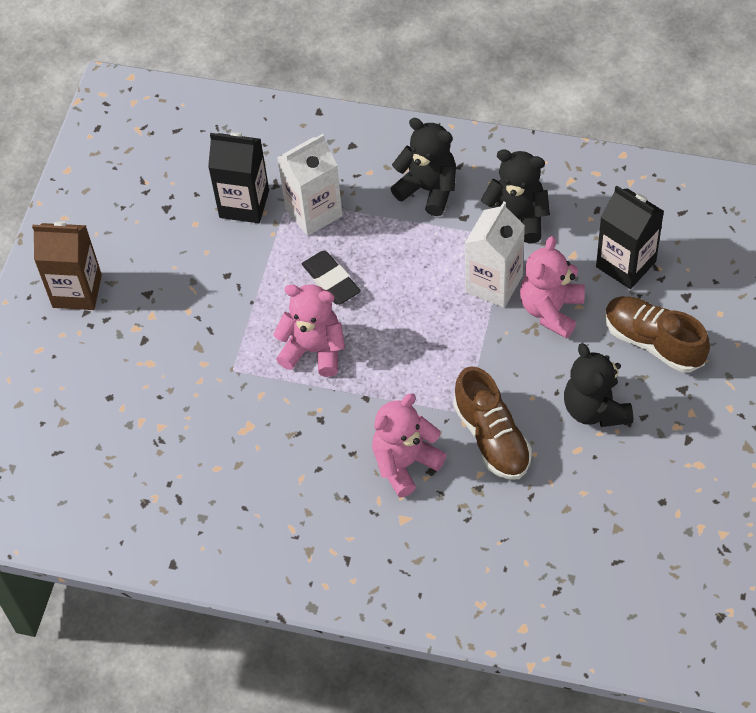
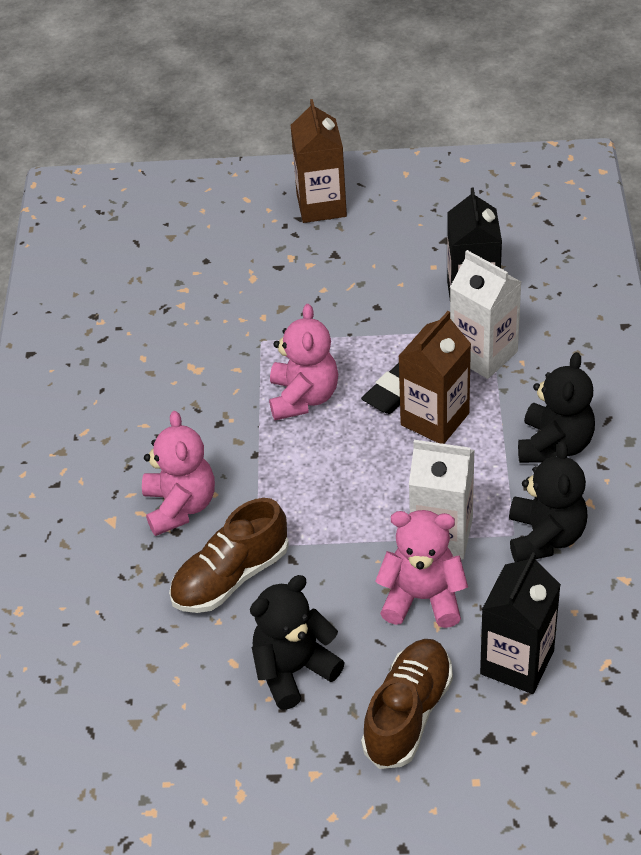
camera: 75 degrees right, 10 degrees down
pink teddy bear [372,394,447,497] -> pink teddy bear turned 45 degrees clockwise [142,411,215,536]
none -> brown carton [398,311,471,444]

